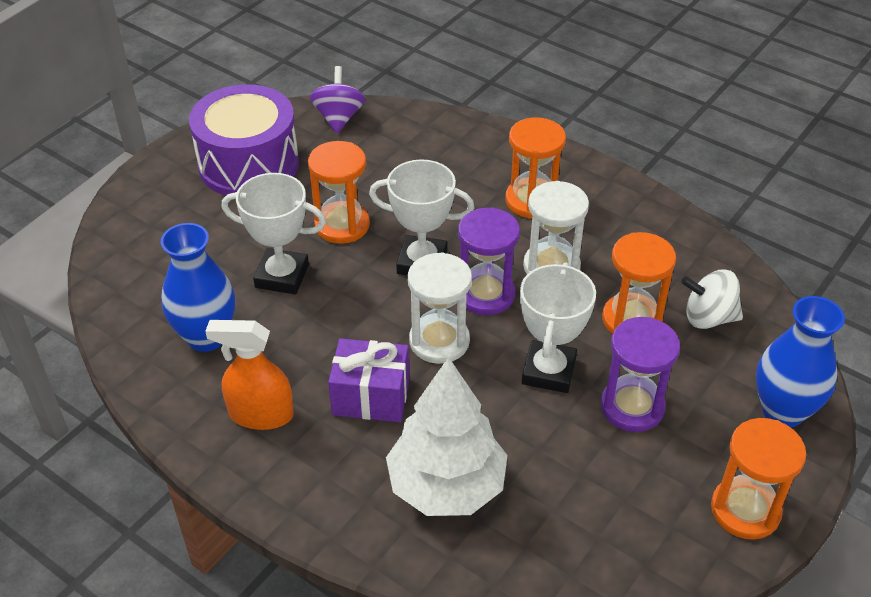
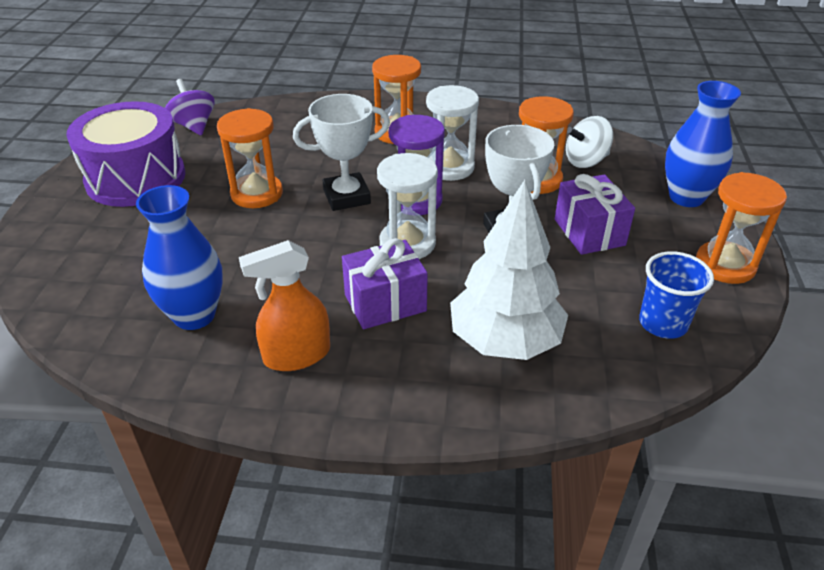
camera: 30 degrees left, 5 degrees down
white trophy [222,173,326,294] -> none
purple hourglass [601,317,680,432] -> purple gift [555,174,635,255]
none -> blue cup [639,251,714,339]

